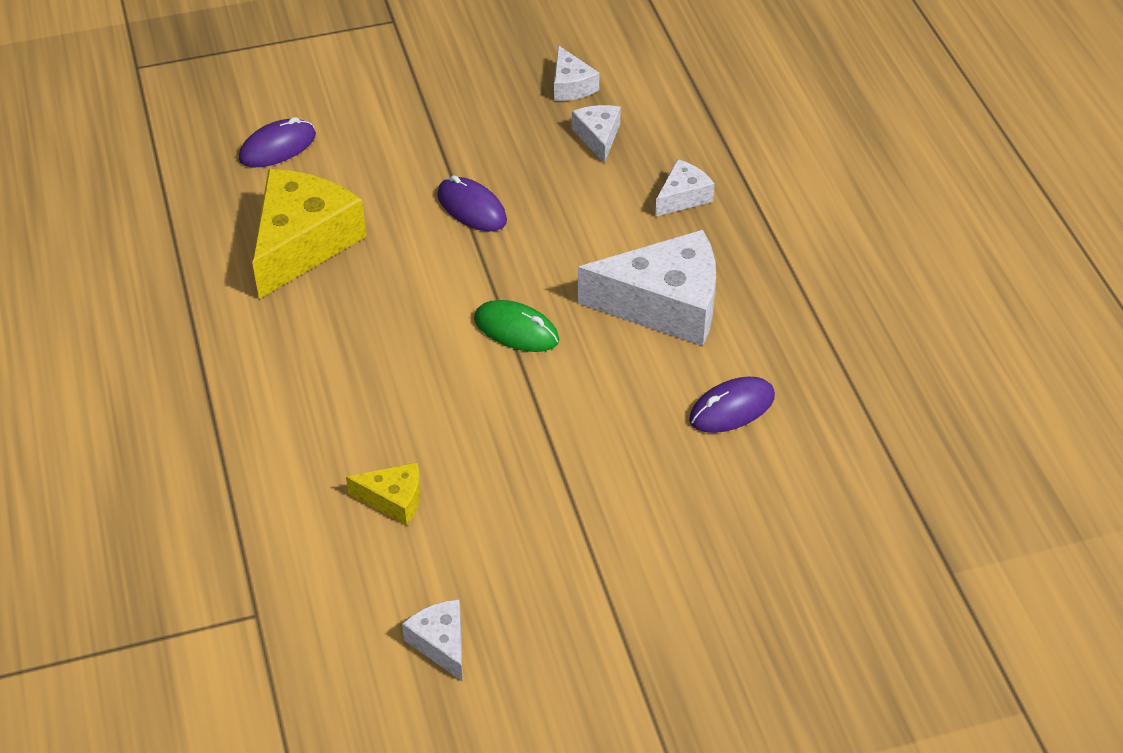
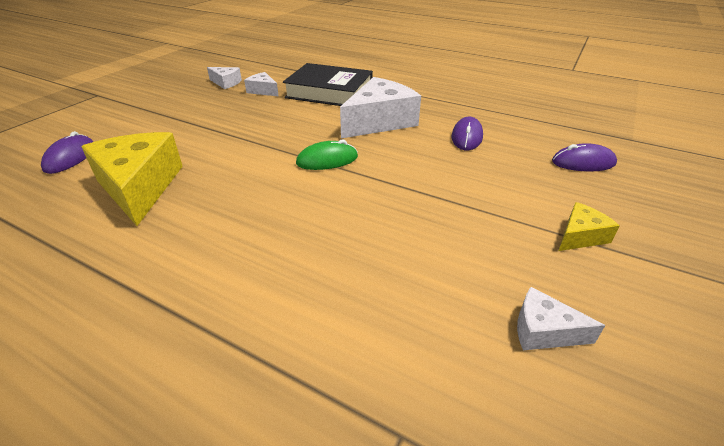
camera: 45 degrees left, 10 degrees down
yellow cheese [346,462,421,526] -> yellow cheese moved to [559,202,620,251]
purple mouse [437,175,507,232] -> purple mouse moved to [552,143,617,172]
white cheese [655,159,715,217] -> black book [283,63,373,106]

